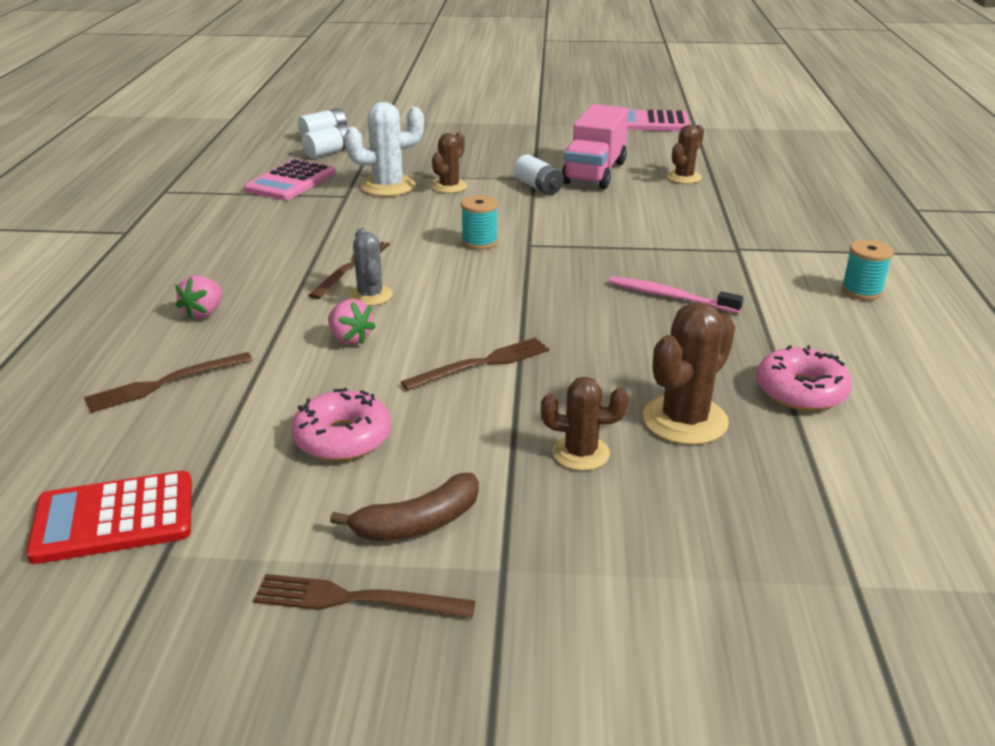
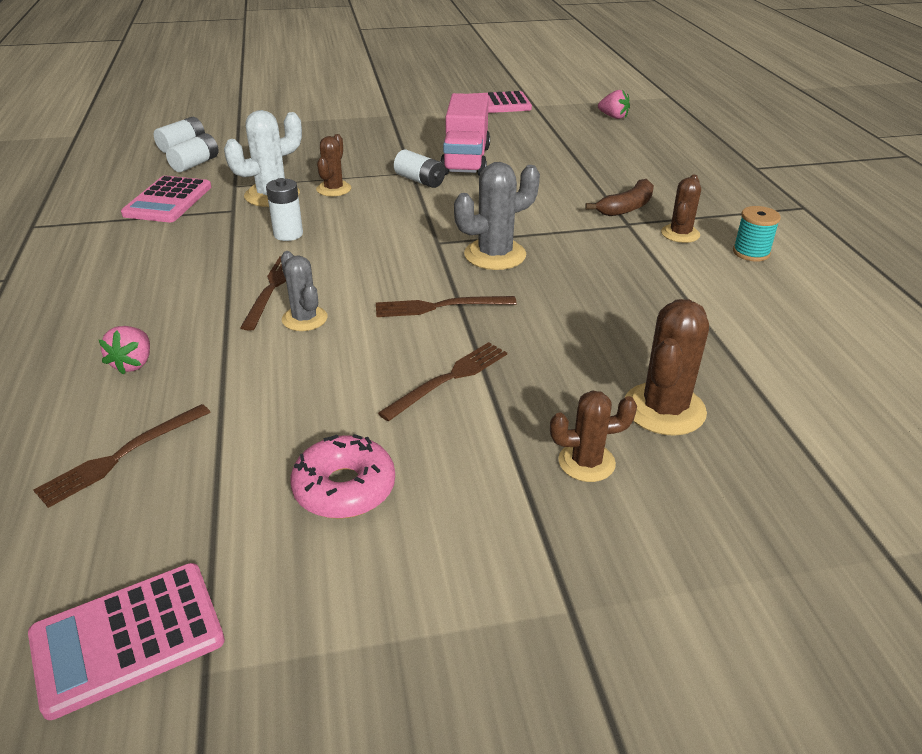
camera: 15 degrees left, 5 degrees up
red calculator [26,471,192,564] -> pink calculator [28,563,225,720]
brown fork [253,574,476,618] -> brown fork moved to [376,296,517,317]
pink strawberry [328,299,376,345] -> pink strawberry moved to [598,90,630,119]
brown banana [330,473,479,541] -> brown banana moved to [585,179,654,216]
turquoise spool [461,195,498,250] -> none
pink toothbrush [609,277,744,313] -> none
brown cactus [667,125,704,184] -> brown cactus moved to [661,175,701,243]
pink donut [756,345,852,411] -> none
none -> white battery [266,178,303,241]
none -> grey cactus [454,162,540,270]

